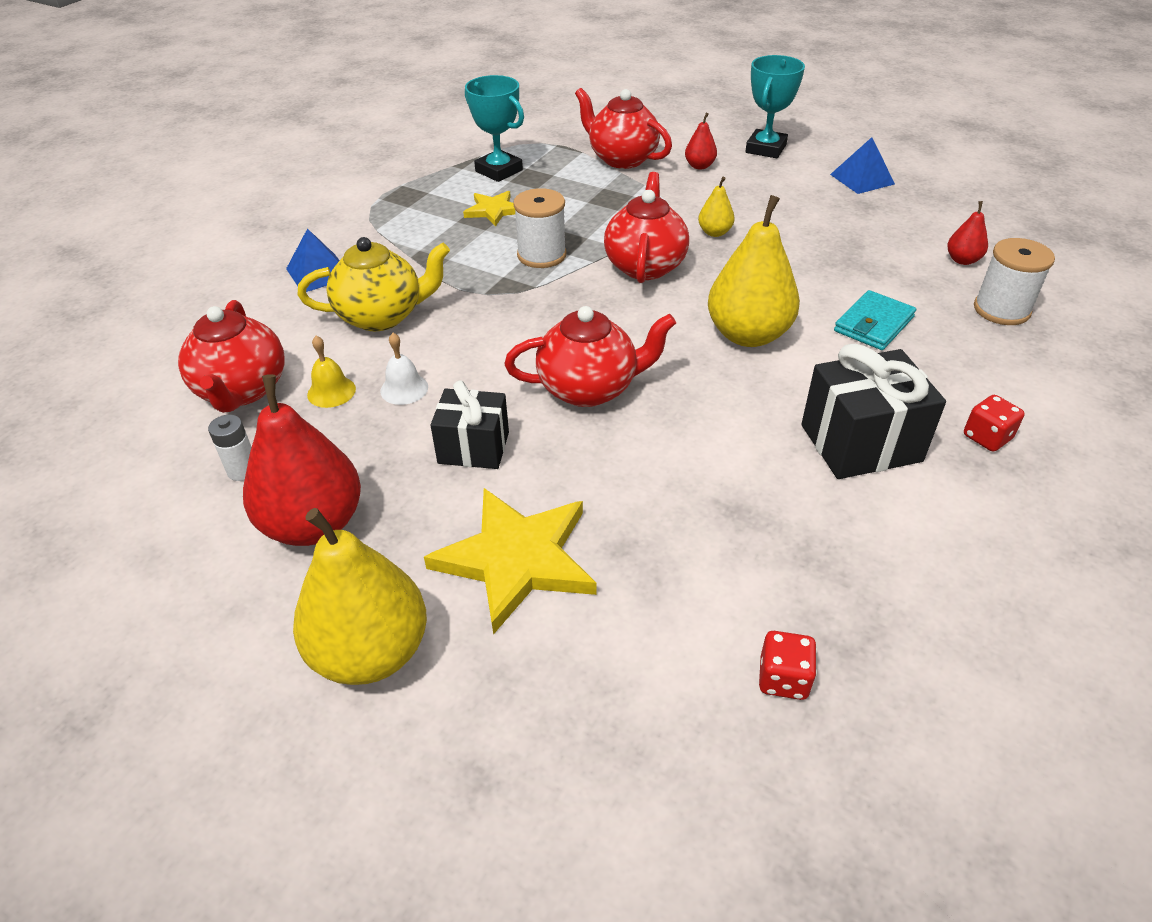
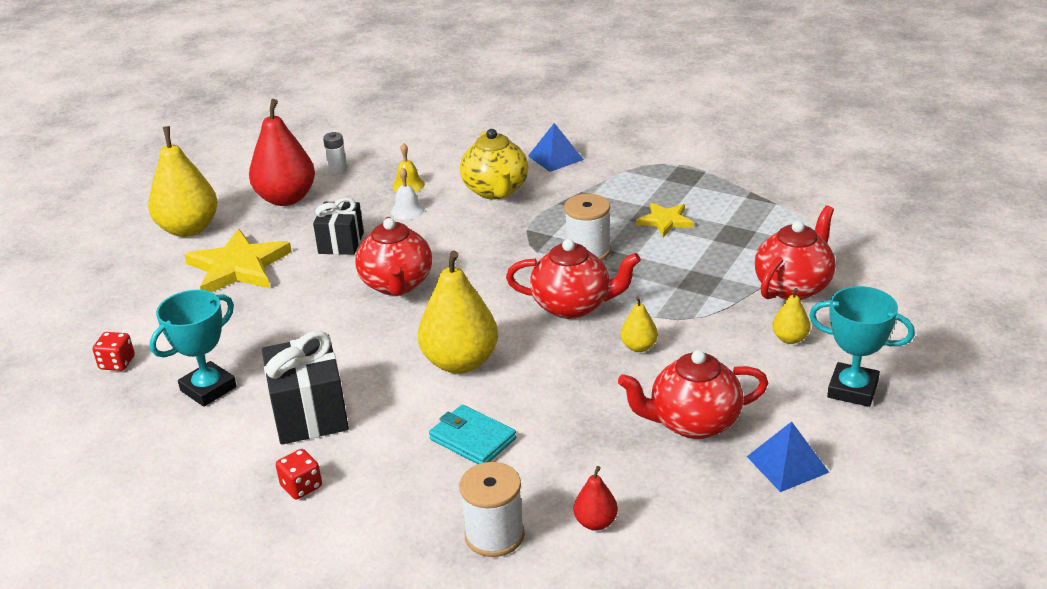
camera: 90 degrees right, 10 degrees down
red teapot [178,300,285,413] -> red teapot moved to [618,350,768,439]
turquoise trophy [465,75,524,182] -> turquoise trophy moved to [150,290,237,407]
red pear [685,113,717,170] -> yellow pear [772,288,810,344]

